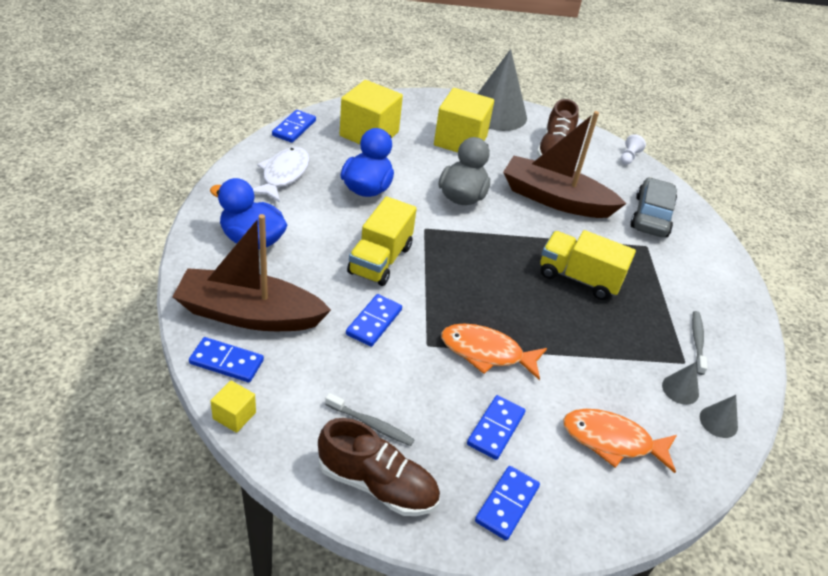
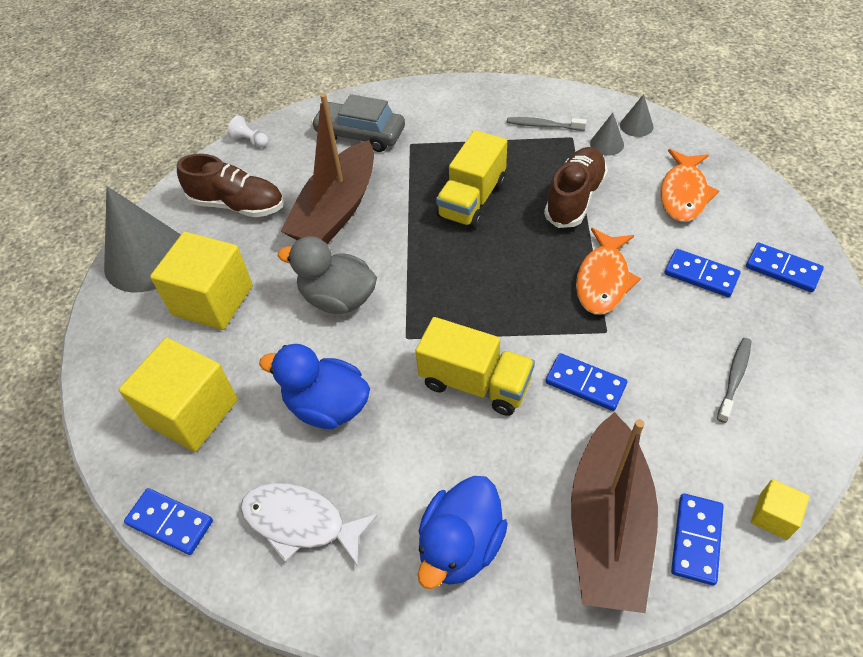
camera: 80 degrees left, 10 degrees up
brown shoe [318,418,440,516] -> brown shoe moved to [544,147,608,228]

